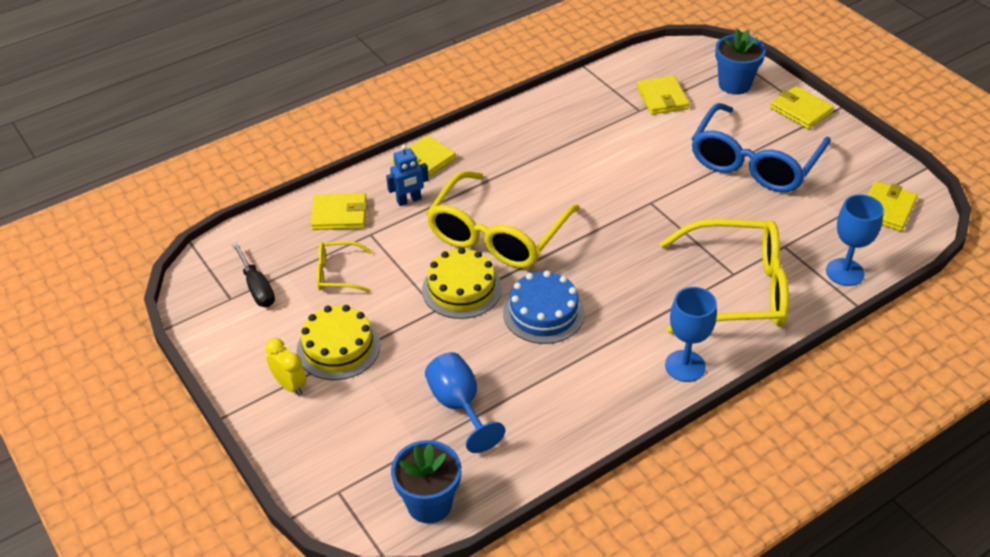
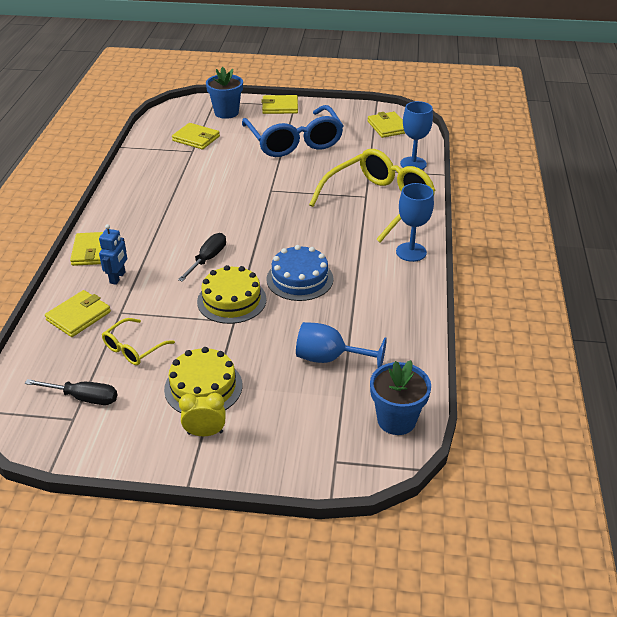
camera: 50 degrees left, 5 degrees down
yellow glasses [426,171,580,268] -> black screwdriver [178,233,226,282]

